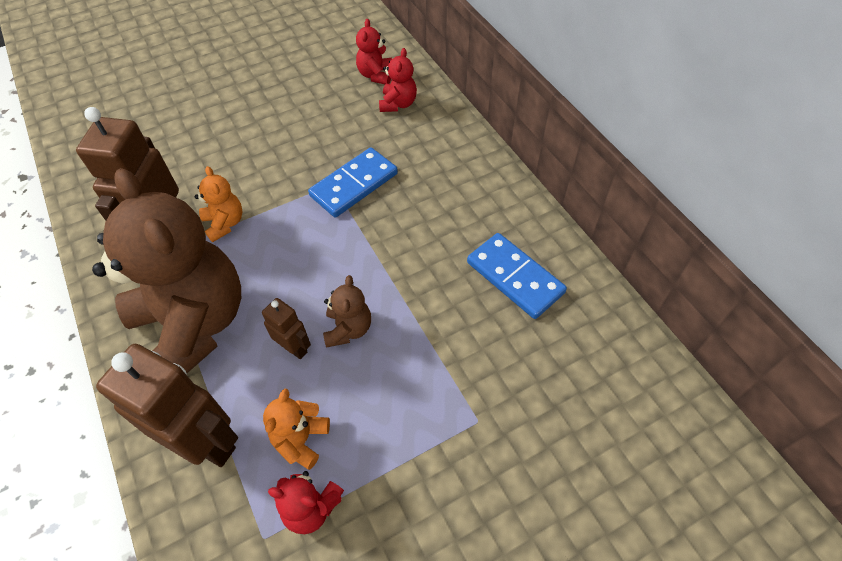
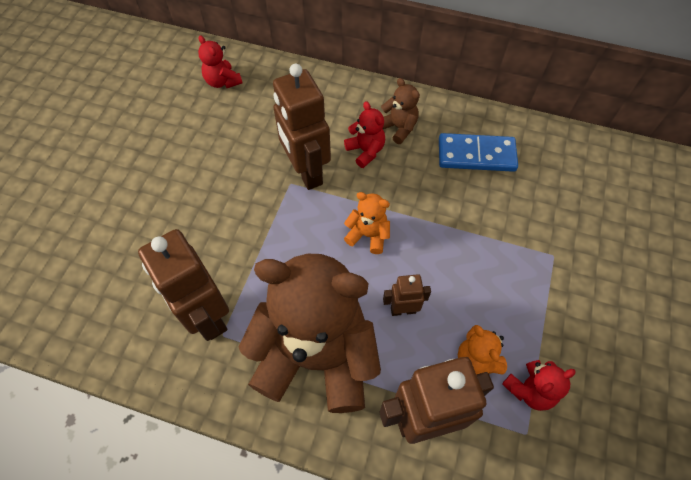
camera: 45 degrees left, 5 degrees up
orange teddy bear [195,166,243,242] -> orange teddy bear moved to [344,192,390,254]
blue domino [308,147,398,217] -> brown robot [273,64,331,190]
brown teddy bear [323,275,371,347] -> brown teddy bear moved to [381,78,420,144]
red teddy bear [379,48,417,112] -> red teddy bear moved to [344,101,385,168]

